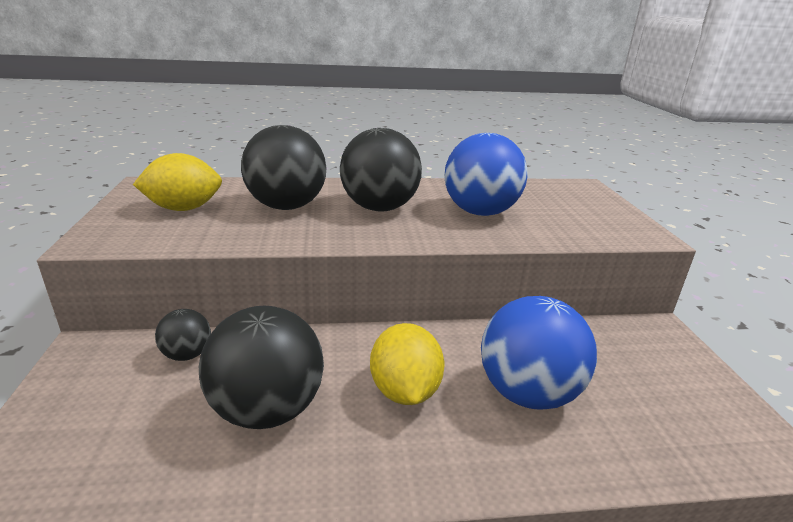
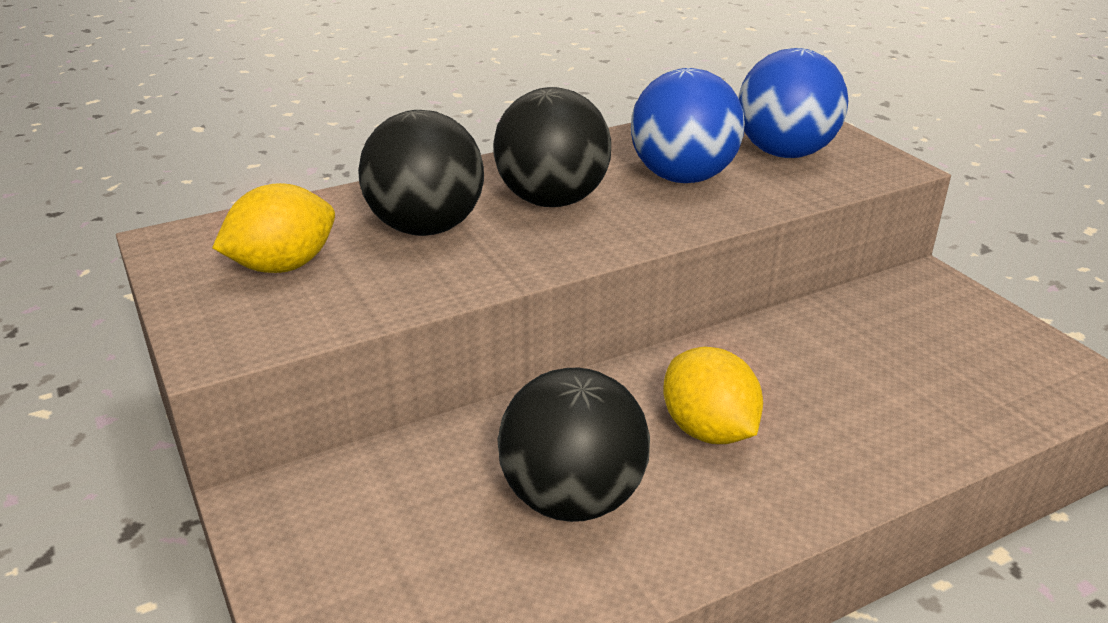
camera: 20 degrees left, 5 degrees up
black ball [155,309,211,361] -> none
blue ball [481,296,597,410] -> blue ball moved to [738,48,848,158]

